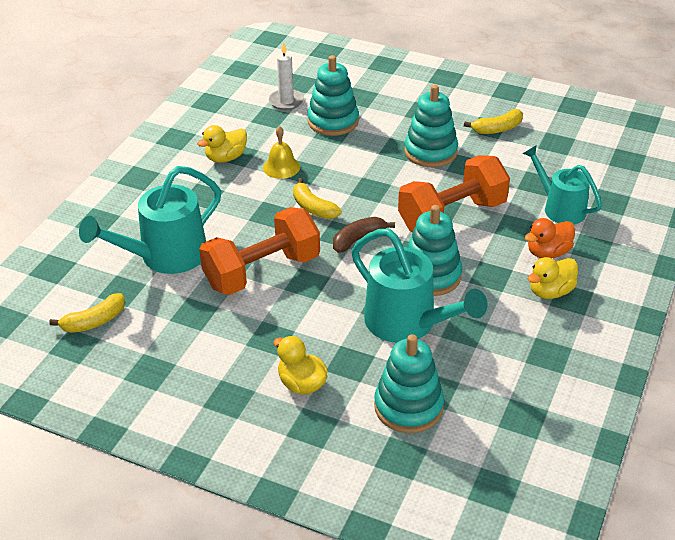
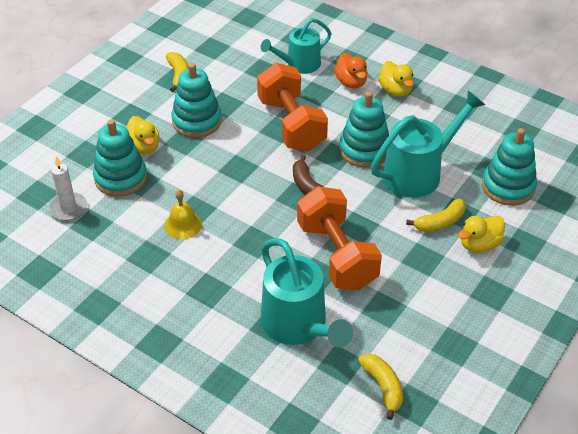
camera: 80 degrees left, 5 degrees up
yellow duck [197,125,247,163] -> yellow duck moved to [127,116,159,154]
yellow banana [293,178,342,219] -> yellow banana moved to [406,199,466,232]

